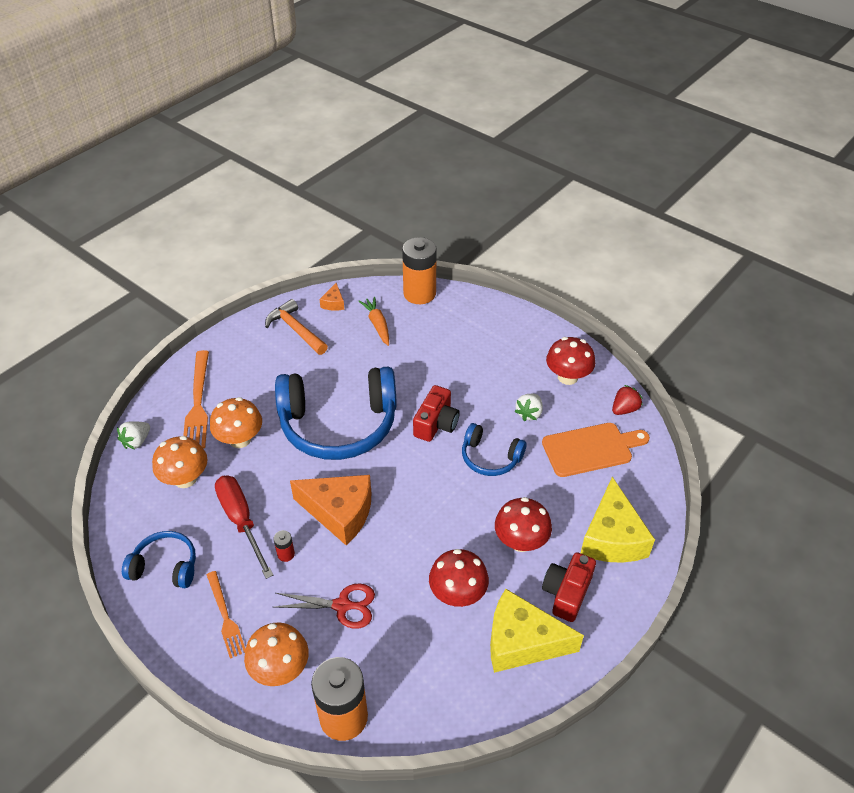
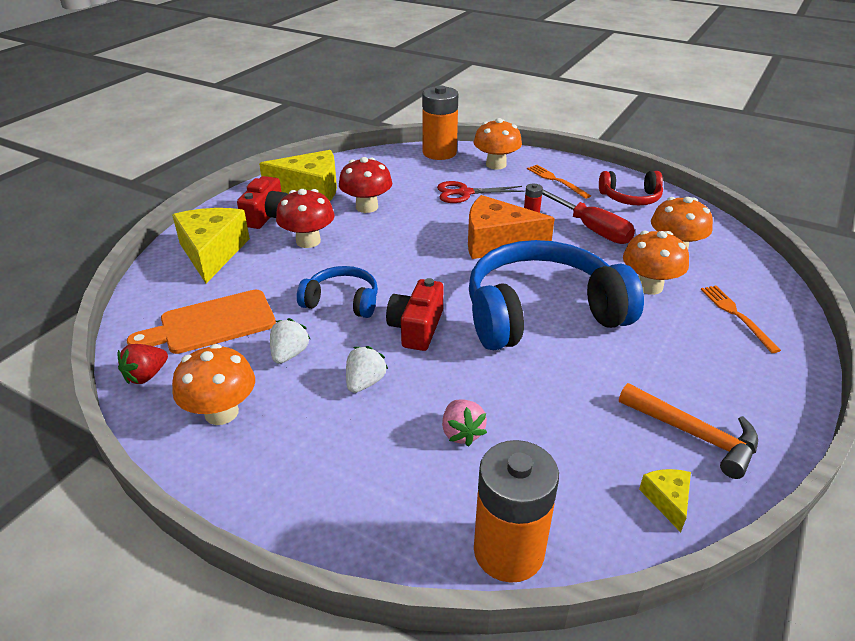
camera: 170 degrees right, 10 degrees down
white strawberry [117,421,150,449] -> white strawberry moved to [346,346,388,393]
blue headphones [122,531,196,588] -> red headphones [599,171,663,205]
orange fork [183,350,209,448] -> orange fork [701,286,781,353], size x0.63
orange cheese [319,283,344,311] -> yellow cheese [639,469,691,532]
orange carrot [359,297,389,346] -> none
red mushroom [546,337,595,385] -> orange mushroom [172,344,255,425]
none -> pink strawberry [442,399,487,447]

